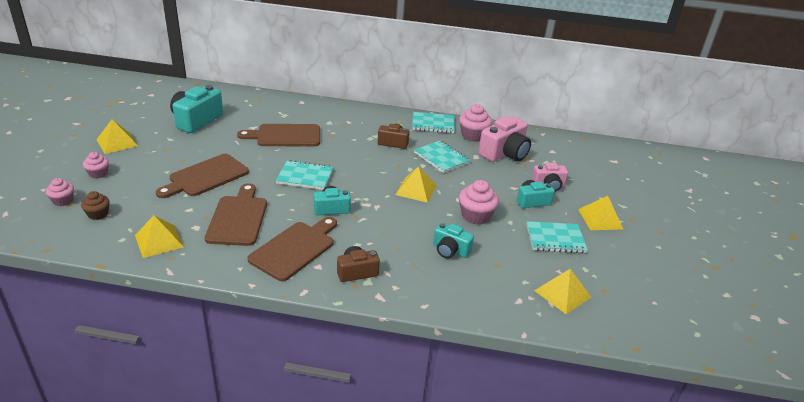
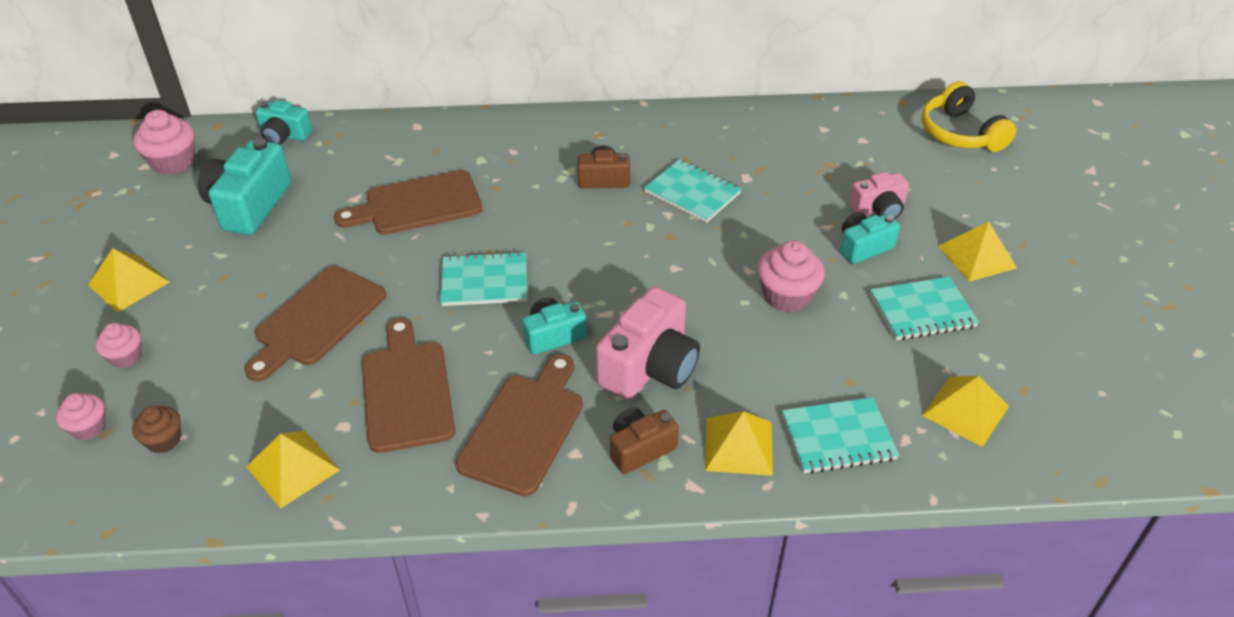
camera: 10 degrees left, 10 degrees up
yellow pyramid [395,166,436,203] -> yellow pyramid moved to [705,411,773,476]
turquoise notebook [412,112,455,133] -> turquoise notebook moved to [782,397,899,474]
turquoise camera [433,223,474,259] -> turquoise camera moved to [256,100,312,145]
pink cupcake [459,104,492,142] -> pink cupcake moved to [133,110,195,175]
pink camera [478,116,531,162] -> pink camera moved to [596,287,700,400]
none -> yellow headphones [921,81,1016,152]

